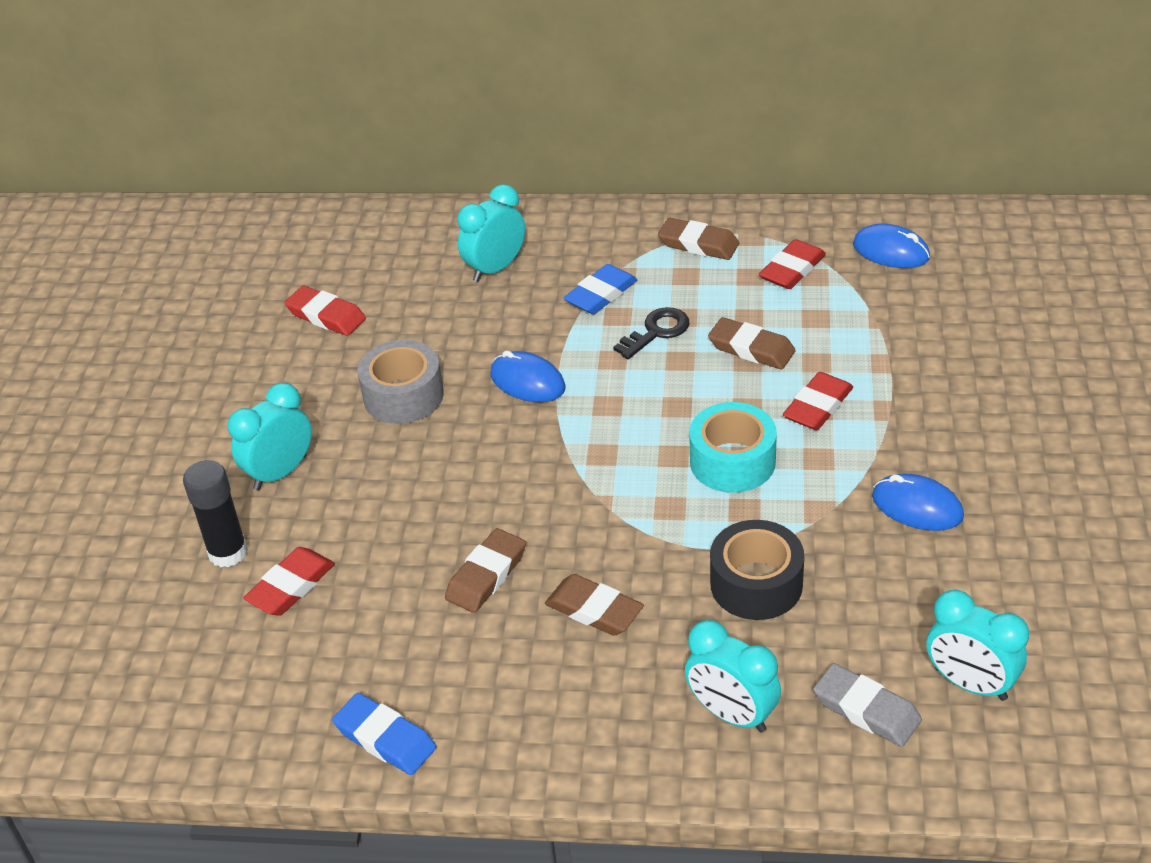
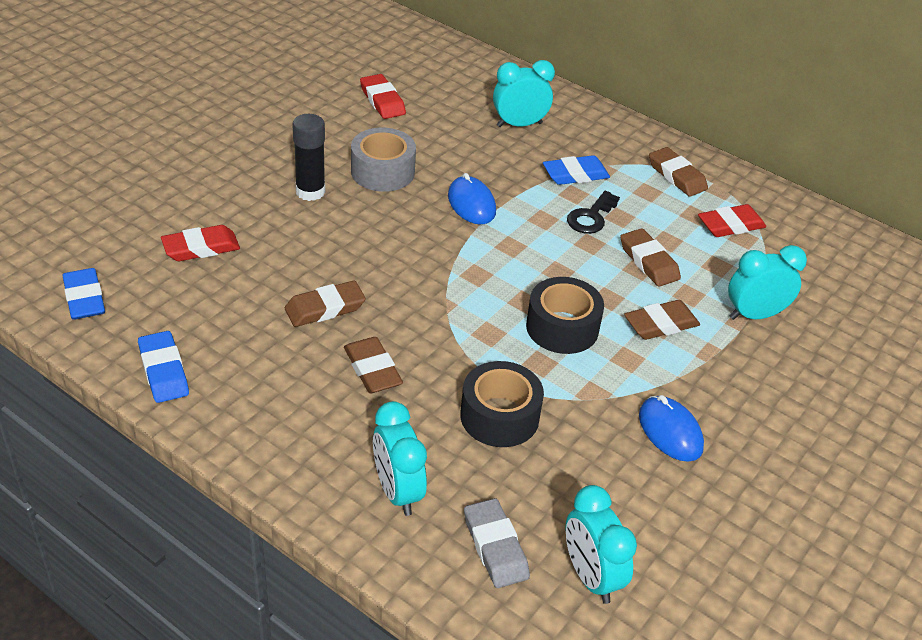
camera: 25 degrees right, 0 degrees up
black glue stick [183,460,248,567] -> black glue stick moved to [292,114,325,201]
turquoise clock [228,383,312,490] -> turquoise clock moved to [728,245,807,320]
black key [613,307,689,359] -> black key turned 135 degrees clockwise [567,191,620,234]
turquoise tape [689,402,777,493] -> black tape [526,277,604,354]
red eraser [783,372,853,430] -> brown eraser [624,300,700,340]
blue mouse [853,224,930,268] -> none
none -> blue eraser [62,268,105,320]

